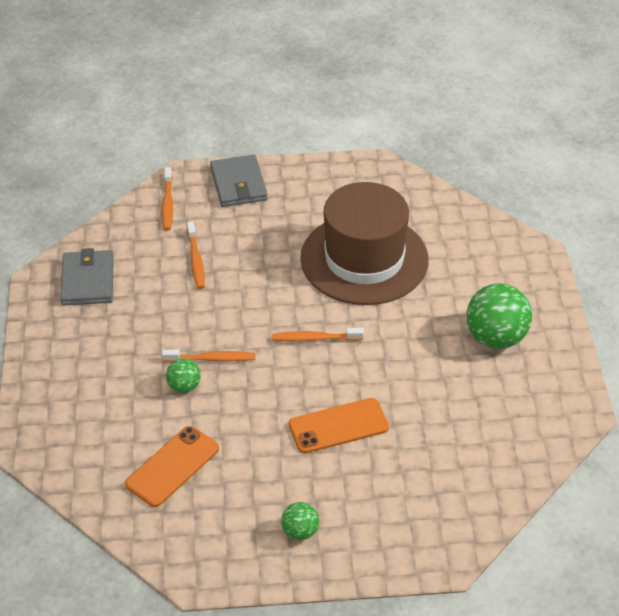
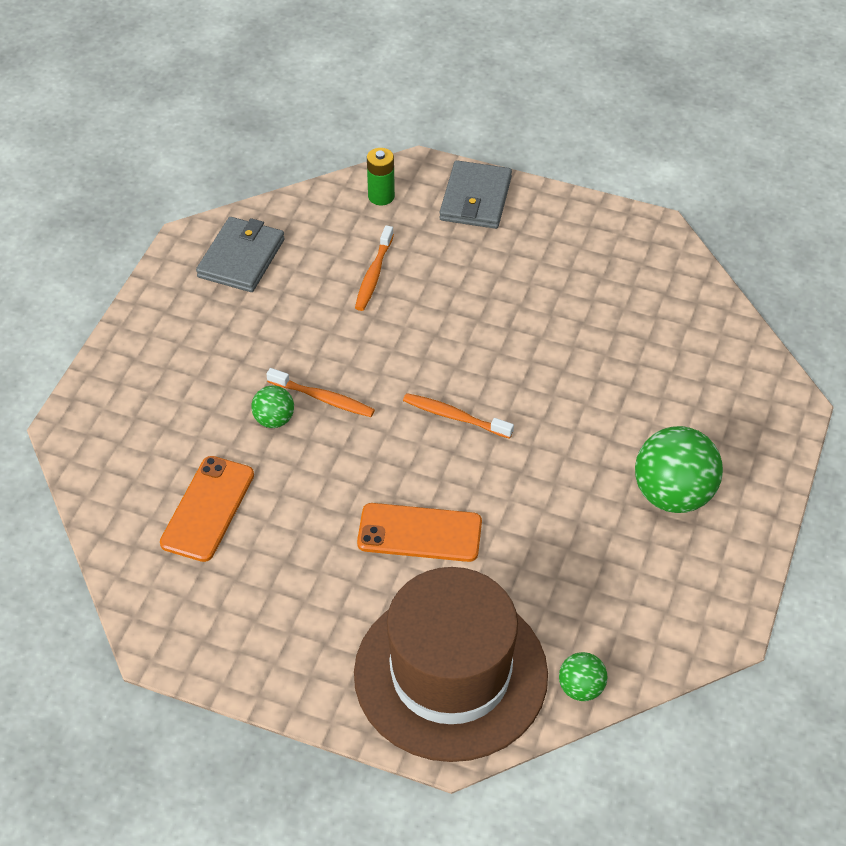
camera: 25 degrees right, 5 degrees up
orange phone [125,426,219,507] -> orange phone turned 45 degrees counterclockwise [160,456,254,562]
orange toothbrush [162,167,173,231] -> green battery [367,148,395,205]
green ball [281,502,319,540] -> green ball moved to [559,652,608,701]
brown hat [300,182,429,305] -> brown hat moved to [354,567,548,762]

